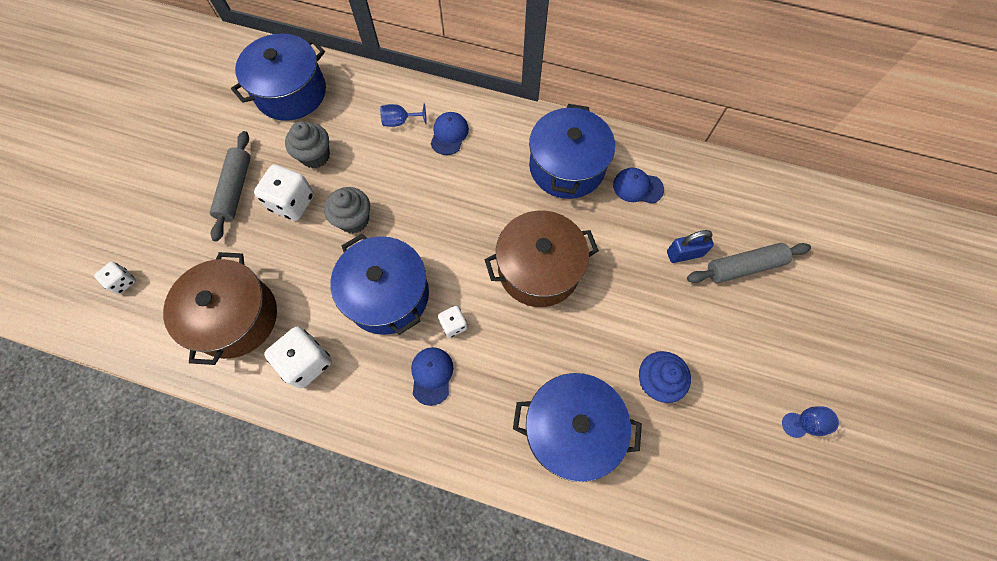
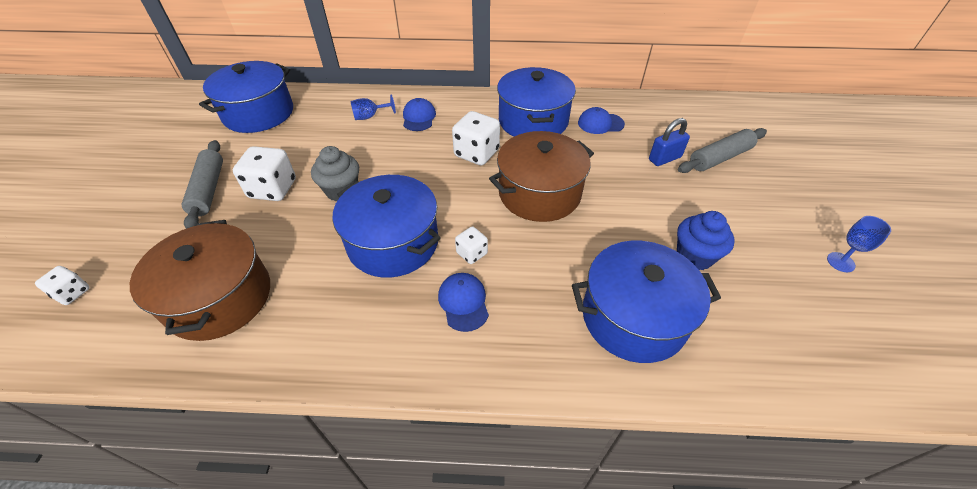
camera: 15 degrees left, 20 degrees down
white dice [264,327,332,389] -> white dice moved to [452,111,500,165]
grey cupcake [285,121,330,168] -> none

